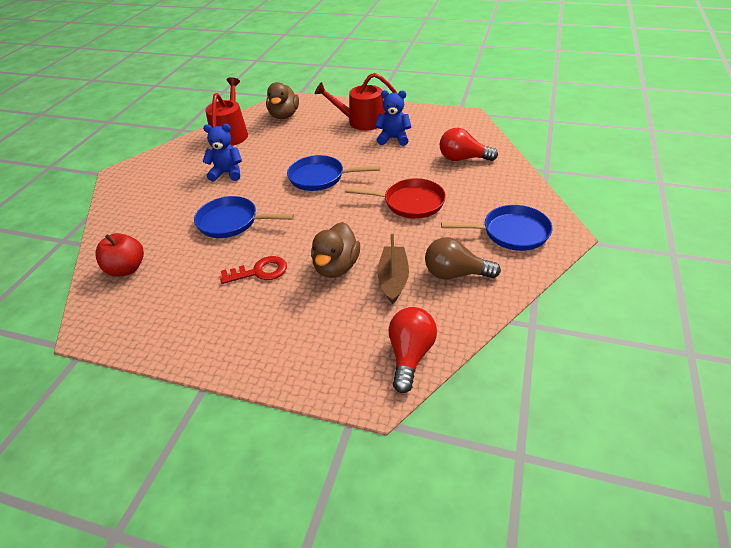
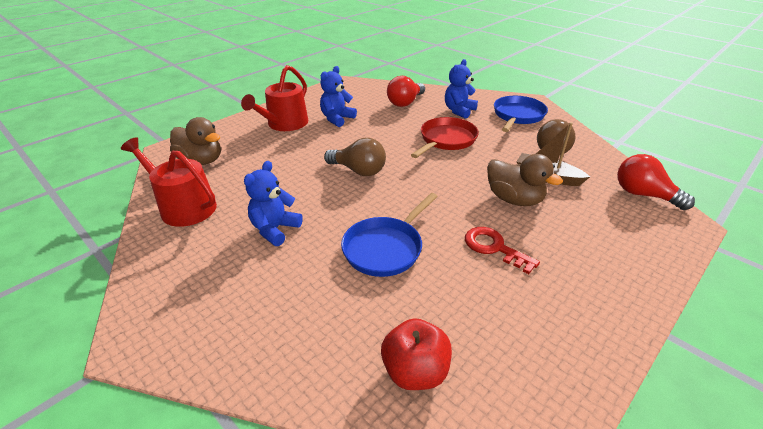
camera: 65 degrees left, 5 degrees down
red key [220,256,287,284] -> red key turned 60 degrees counterclockwise [465,227,540,274]
blue pan [287,155,380,191] -> brown light bulb [324,138,386,176]
none -> blue teddy bear [445,59,478,119]

